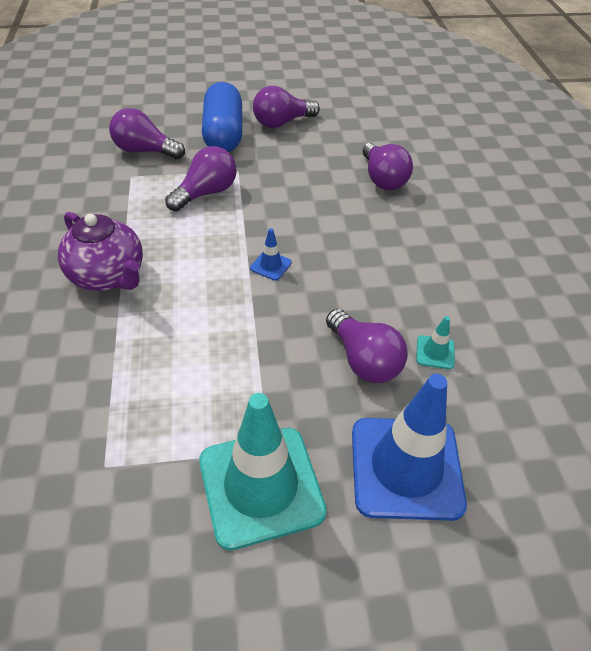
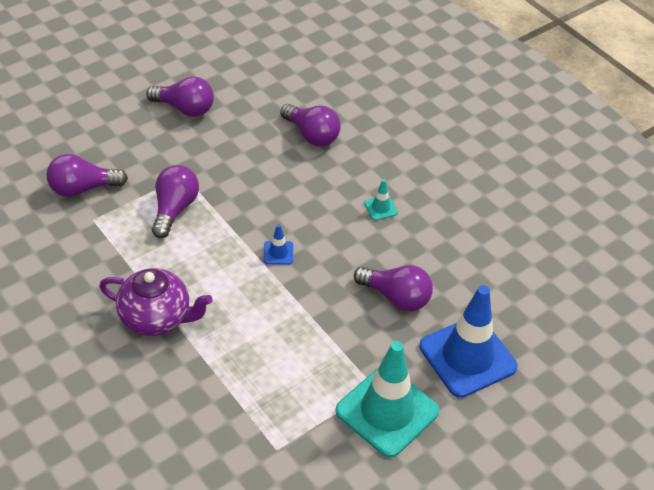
camera: 30 degrees left, 0 degrees up
blue capsule [202,82,242,152] -> none
purple light bulb [253,86,320,128] -> purple light bulb turned 105 degrees counterclockwise [146,76,214,117]
turquoise traffic cone [416,316,455,369] -> turquoise traffic cone moved to [364,179,398,221]

